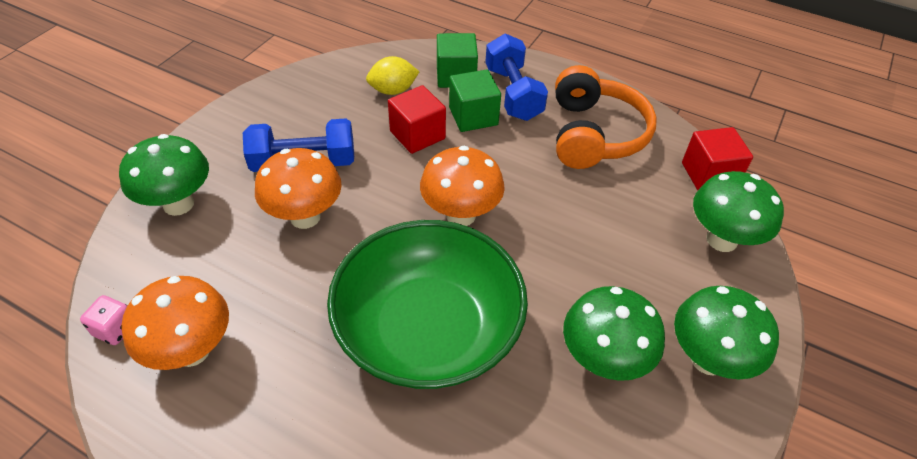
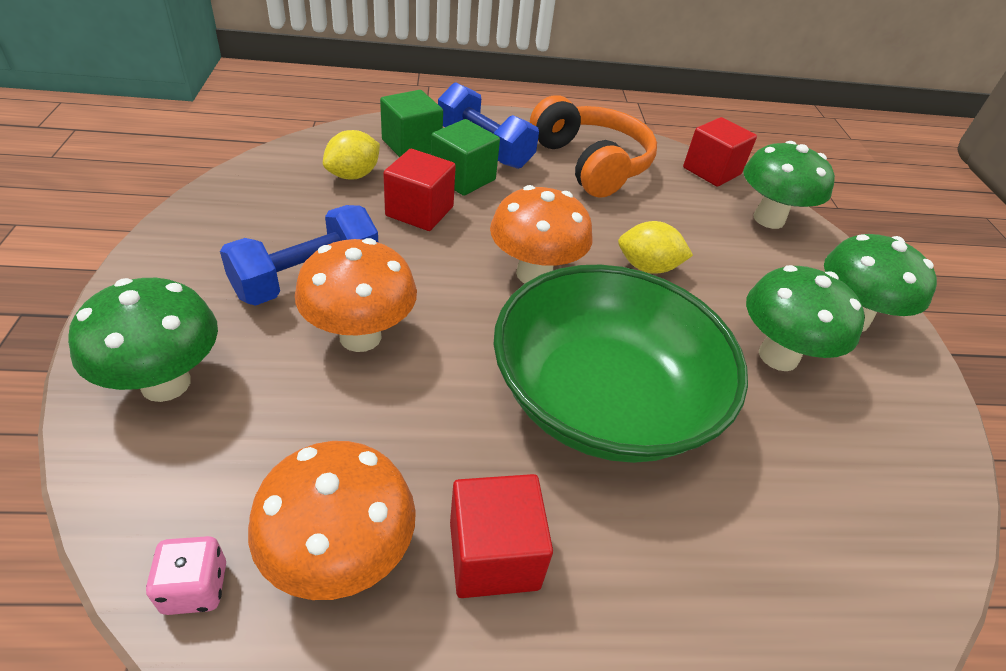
camera: 35 degrees left, 5 degrees down
none -> red cube [450,474,553,598]
none -> yellow lemon [618,221,693,274]

